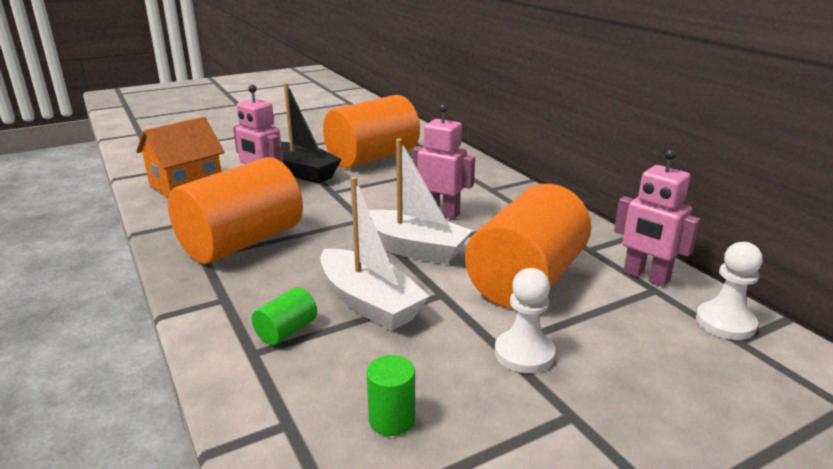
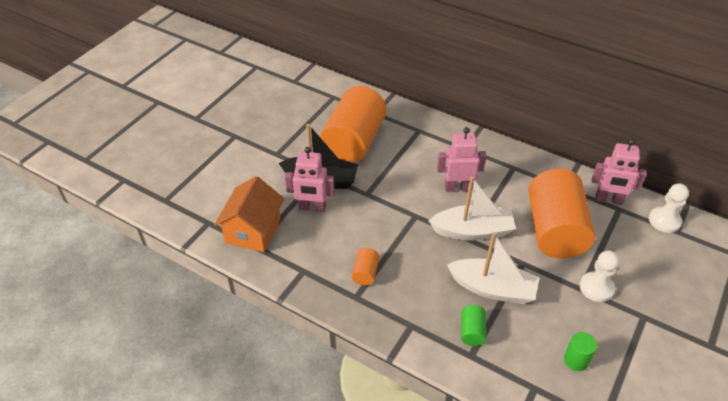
camera: 30 degrees left, 20 degrees up
orange cylinder [168,157,303,264] -> orange cylinder [352,248,379,285], size x0.40

